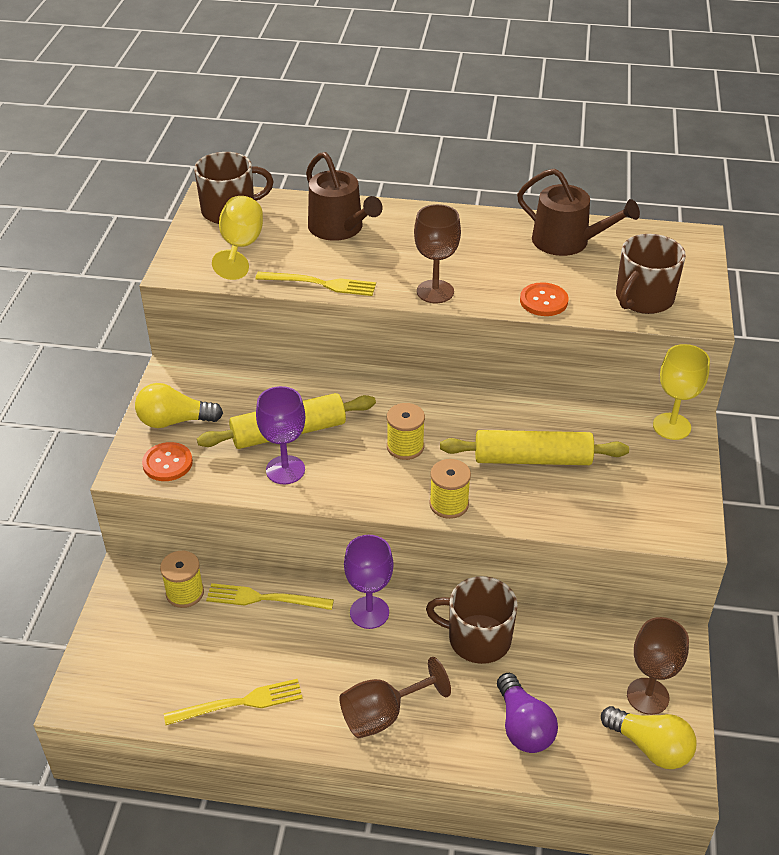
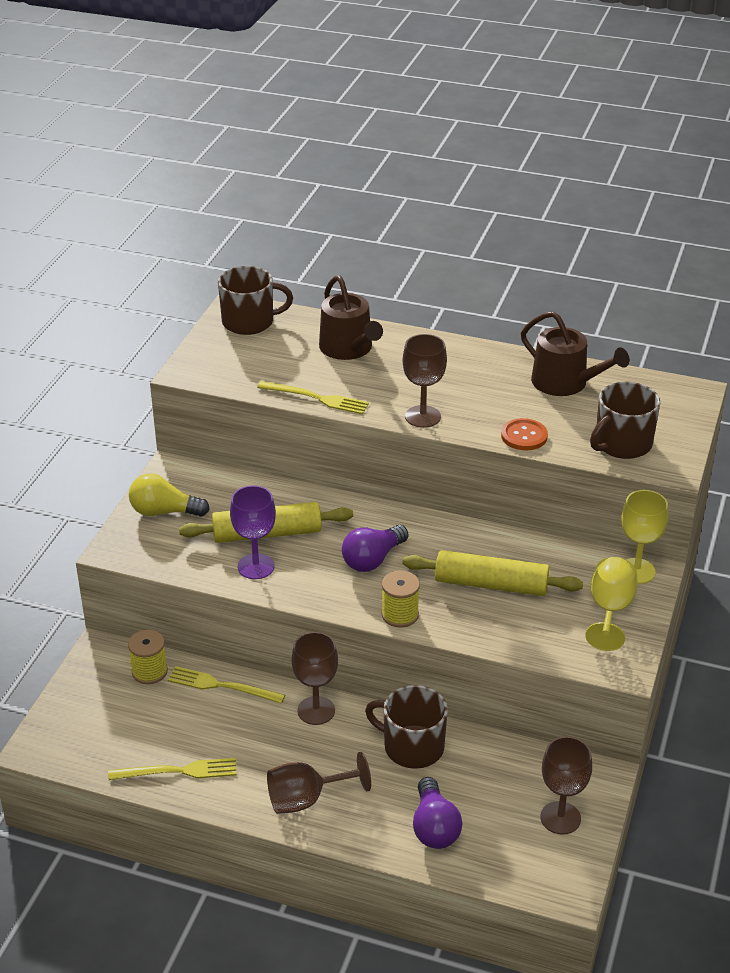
camera: 10 degrees right, 5 degrees down
orange button [142,442,193,481] -> none
yellow goblet [212,196,263,280] -> yellow goblet moved to [585,557,638,651]
purple goblet [344,535,393,629] -> brown goblet [292,632,338,725]
yellow spool [387,403,425,460] -> purple light bulb [342,525,408,572]
yellow light bulb [601,706,696,769] -> none

